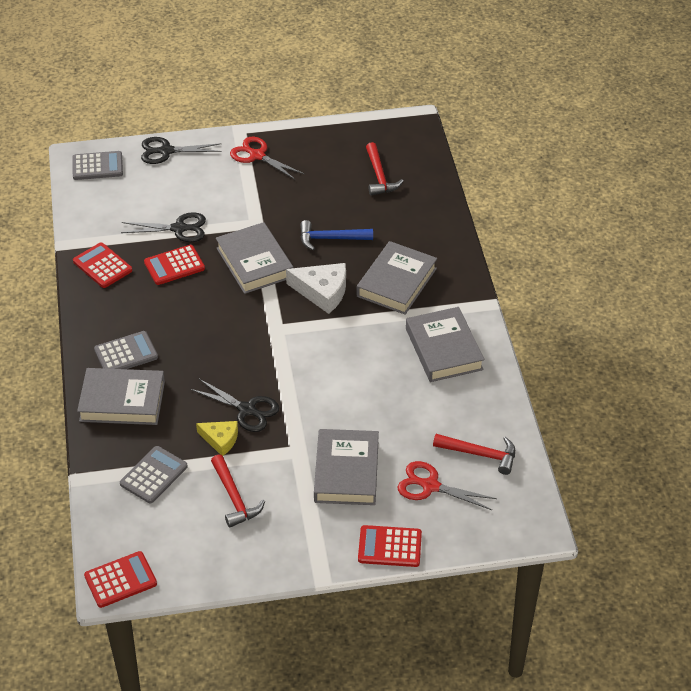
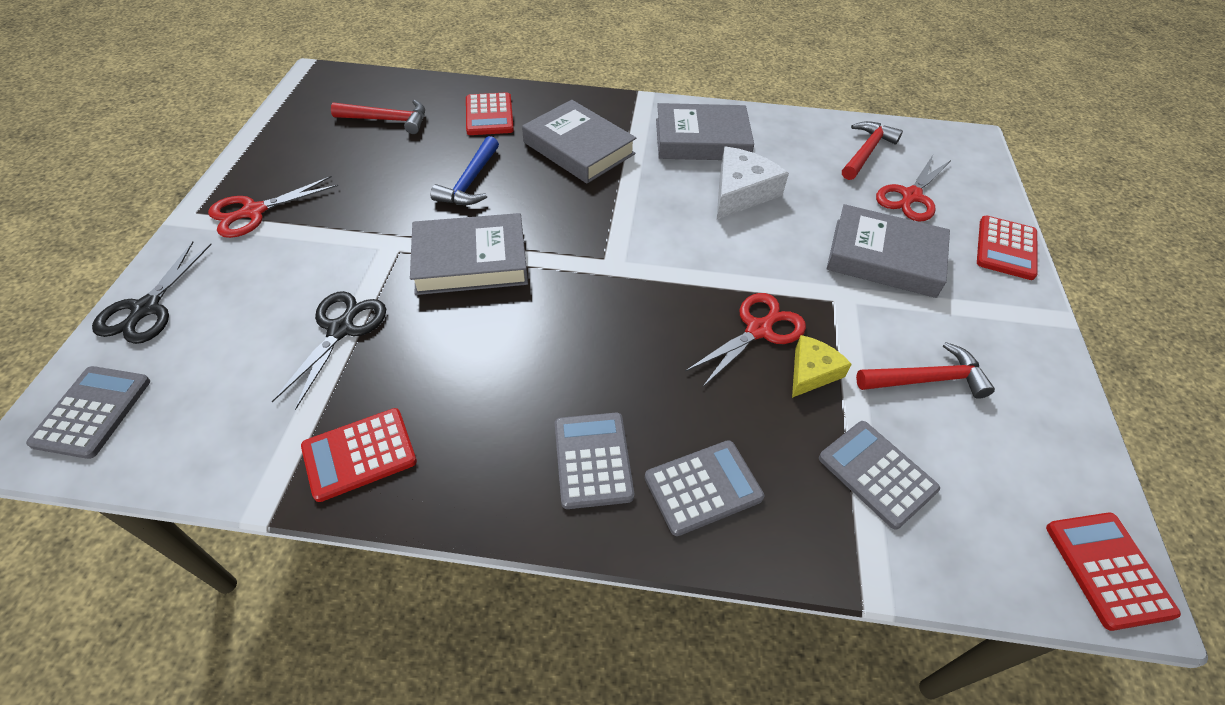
camera: 75 degrees left, 5 degrees up
grey book [77,368,165,425] -> grey calculator [645,440,764,536]
red calculator [144,245,205,285] -> red calculator moved to [466,92,514,135]
black scissors [190,378,279,432] -> red scissors [685,293,806,388]
white cheese [286,263,346,314] -> white cheese moved to [717,147,789,219]

